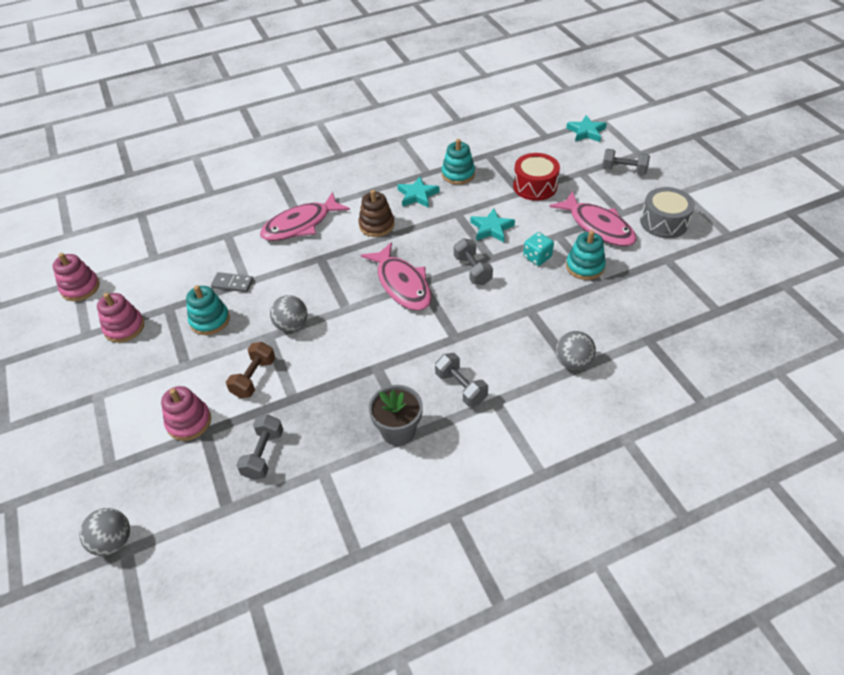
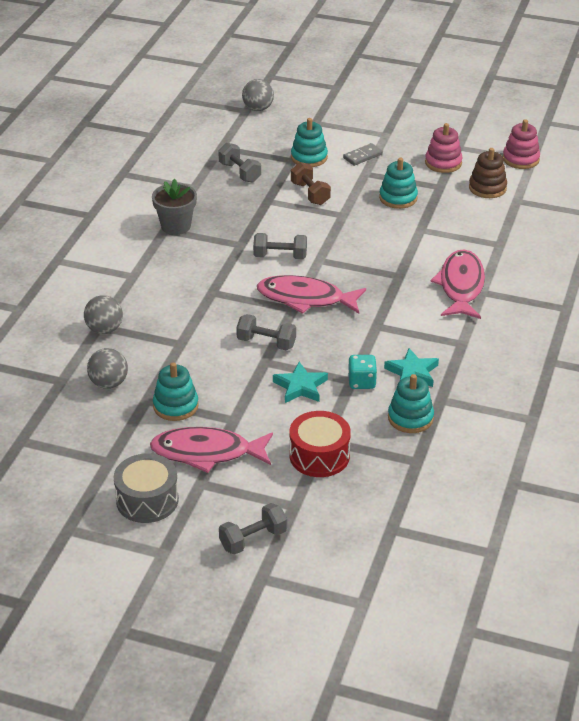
camera: 130 degrees right, 10 degrees down
pink stacking toy [161,386,211,441] -> turquoise stacking toy [291,118,328,167]
grey domino [211,272,254,292] -> grey domino moved to [343,143,383,166]
grey ball [270,295,308,332] -> grey ball moved to [87,348,128,389]
brown stacking toy [358,190,395,237] -> brown stacking toy moved to [469,148,507,198]
grey dumbbell [435,353,488,407] -> grey dumbbell moved to [253,233,307,259]
turquoise dice [523,232,554,266] -> turquoise dice moved to [348,355,377,389]
turquoise star [566,115,607,142] -> none

